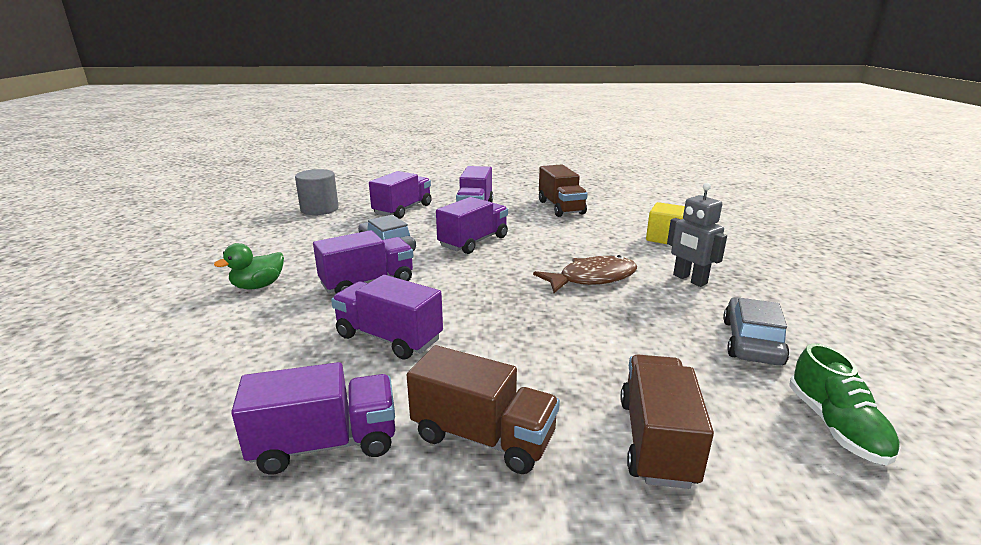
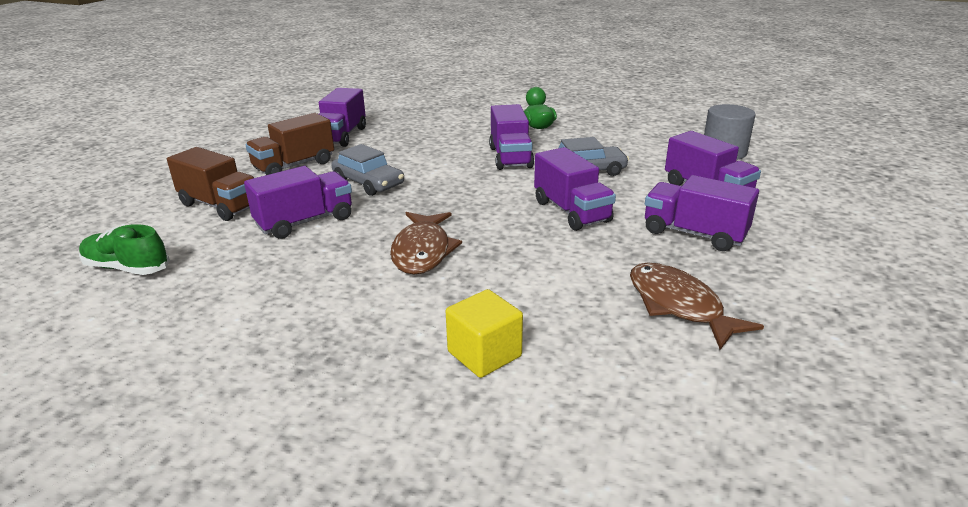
camera: 115 degrees right, 5 degrees up
purple truck [331,275,443,360] -> purple truck moved to [244,166,352,239]
brown truck [539,164,588,217] -> brown fish [630,262,764,350]
grey robot [667,183,727,287] -> none
grey car [723,297,790,365] -> grey car moved to [331,144,404,196]

